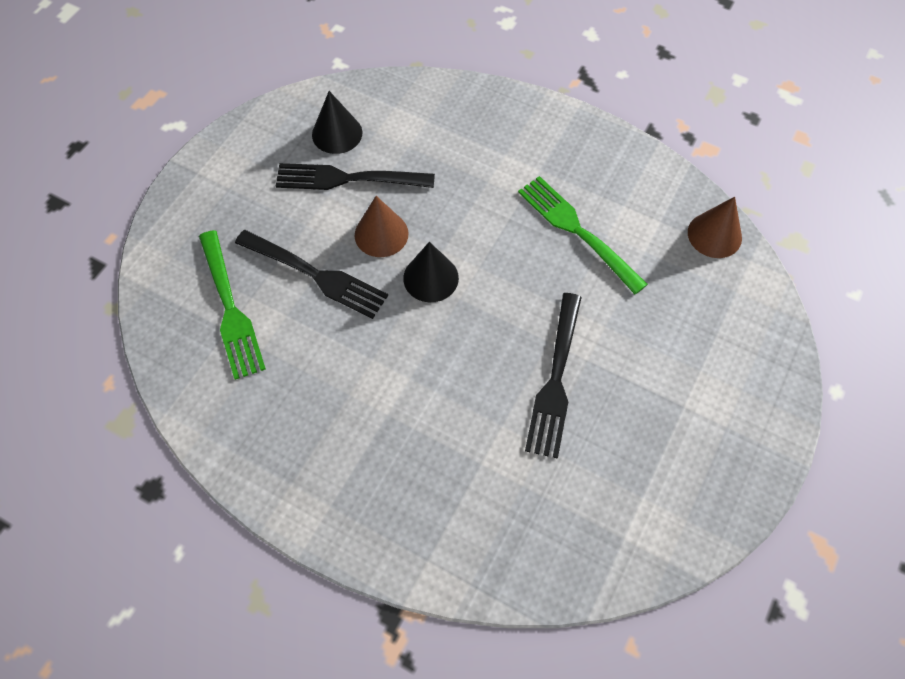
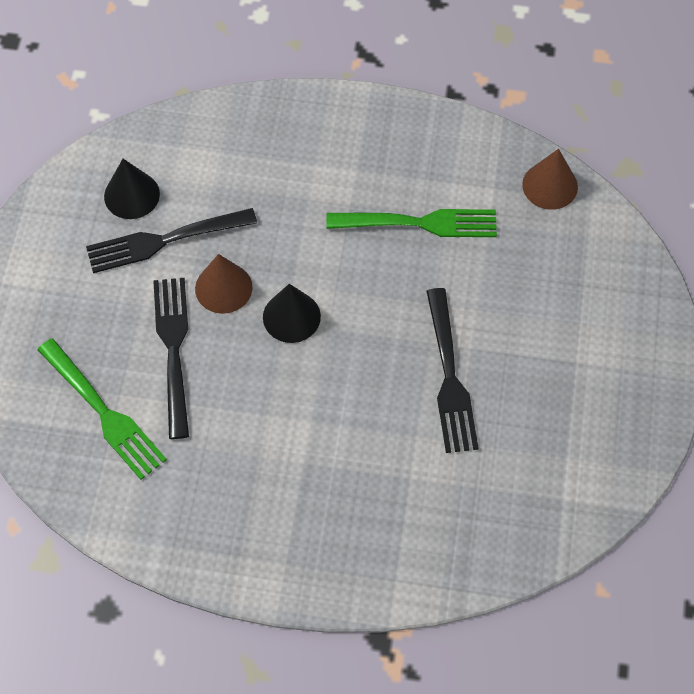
camera: 20 degrees left, 0 degrees up
black fork [235,230,388,319] -> black fork turned 105 degrees counterclockwise [153,278,189,439]
green fork [518,176,648,294] -> green fork turned 150 degrees clockwise [326,209,497,237]

